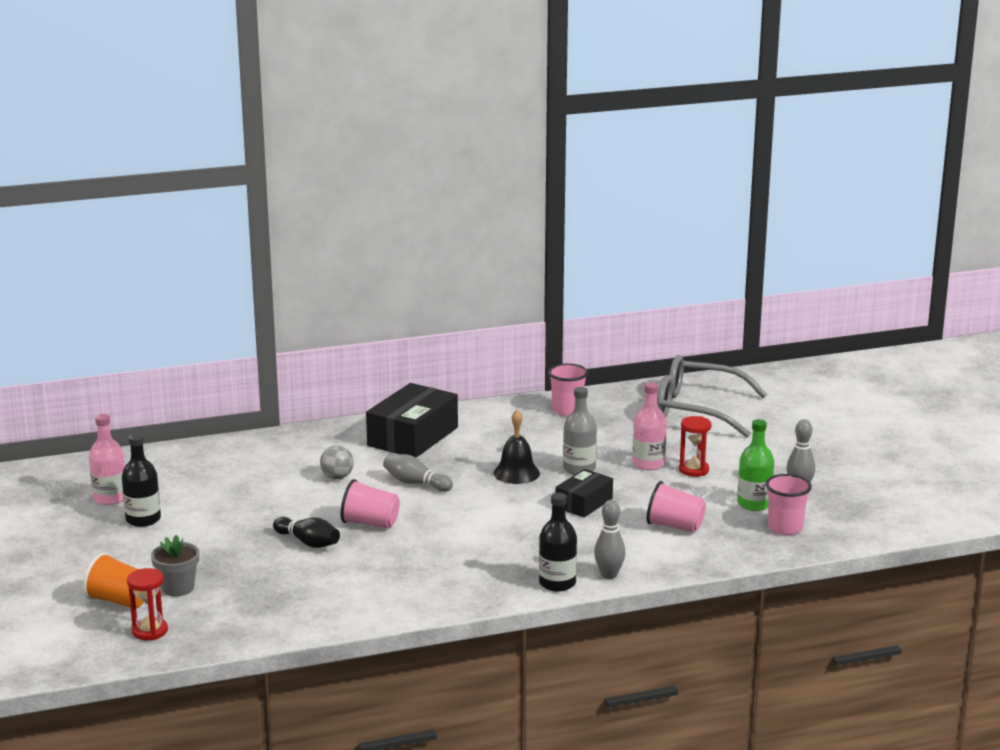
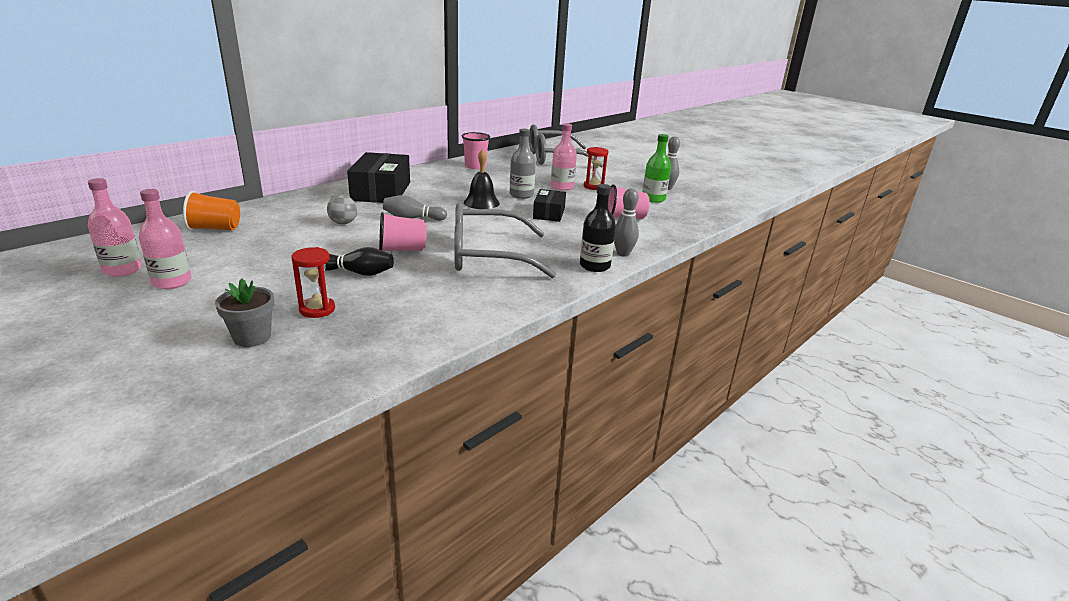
camera: 30 degrees left, 5 degrees up
orange cup [83,552,144,608] -> orange cup moved to [183,191,240,230]
black bottle [122,434,161,527] -> pink bottle [139,189,192,289]
red hourglass [127,568,168,640] -> red hourglass moved to [291,247,335,318]
pink cup [766,474,812,535] -> none
none -> grey glasses [454,203,556,278]

